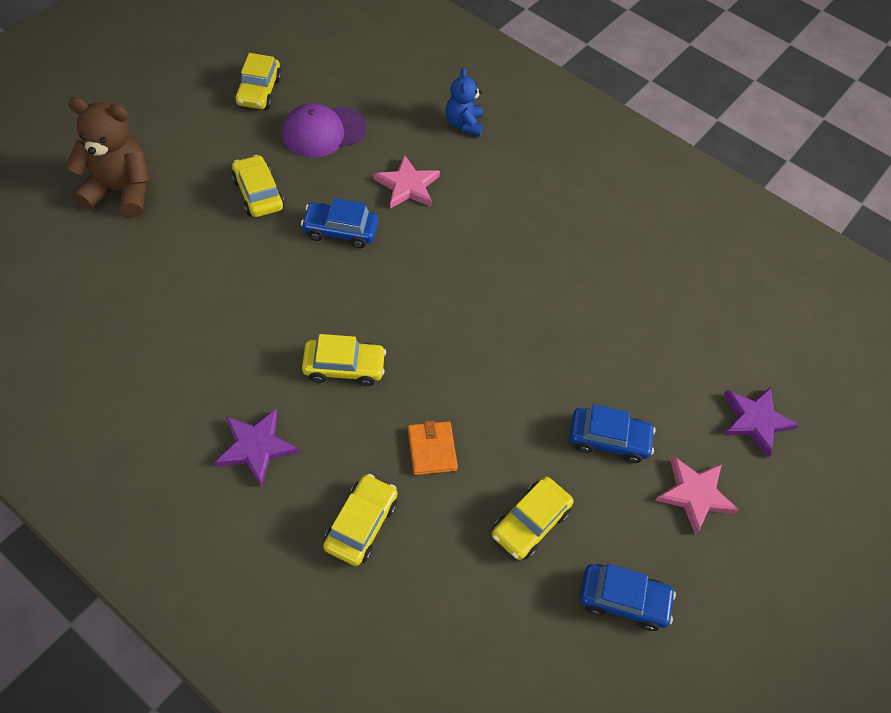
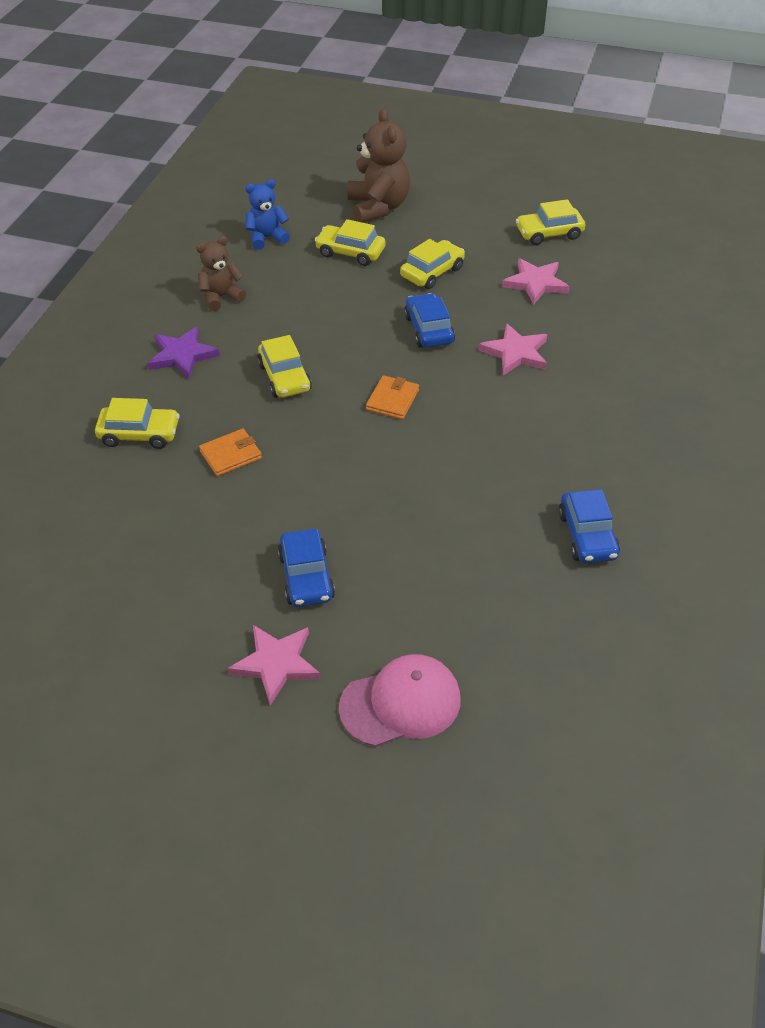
camera: 75 degrees right, 10 degrees down
purple cap [282,103,366,158] -> pink star [502,259,570,305]
blue teddy bear [446,68,483,137] -> blue teddy bear moved to [245,179,290,250]
yellow car [492,477,574,560] -> yellow car moved to [315,219,385,266]
blue car [580,564,676,631] -> blue car moved to [558,489,620,563]
purple star [723,387,799,457] -> pink cap [339,654,460,747]
none -> brown teddy bear [196,236,246,311]
none -> orange wallet [366,375,419,419]

